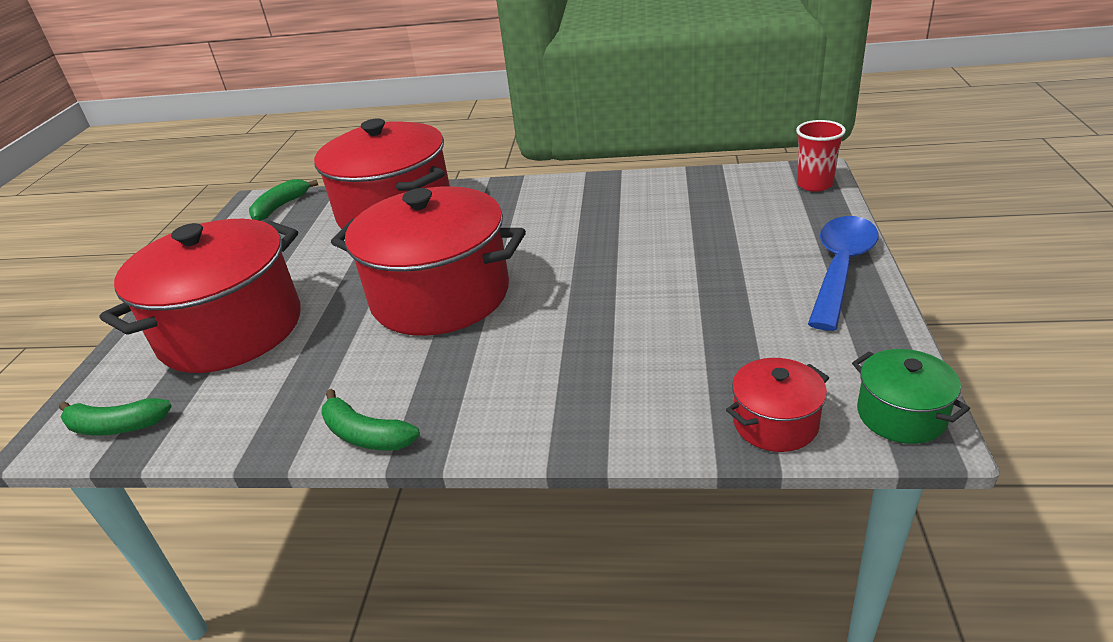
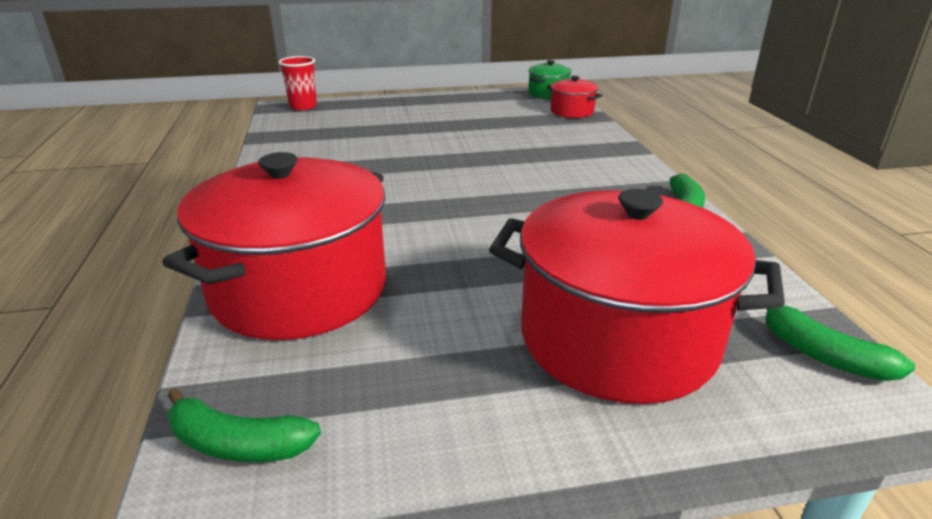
camera: 110 degrees left, 5 degrees down
green banana [59,398,172,436] -> green banana turned 150 degrees clockwise [765,306,915,381]
red pot [331,186,526,336] -> none
blue spoon [808,216,879,331] -> none

